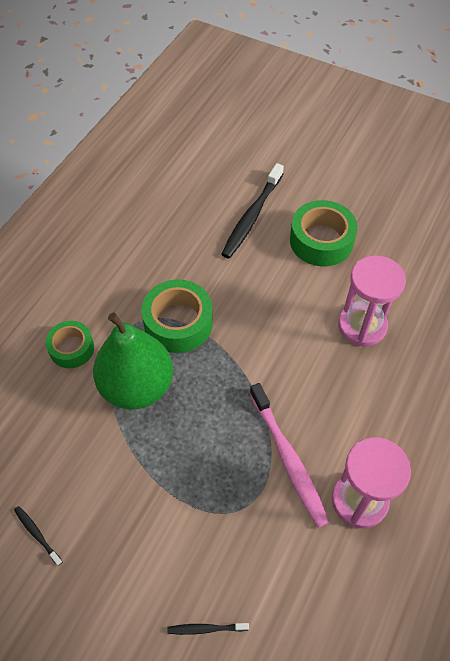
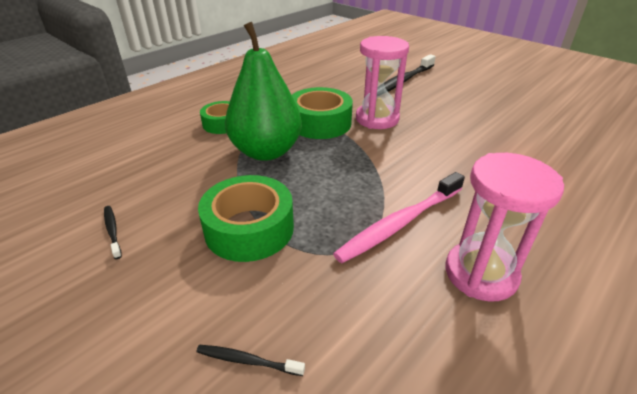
camera: 15 degrees right, 20 degrees down
pink toothbrush [250,383,329,528] -> pink toothbrush turned 60 degrees clockwise [333,172,465,263]
green tape [290,200,358,266] -> green tape moved to [198,175,294,262]
pink hourglass [338,255,406,346] -> pink hourglass moved to [356,36,409,129]

